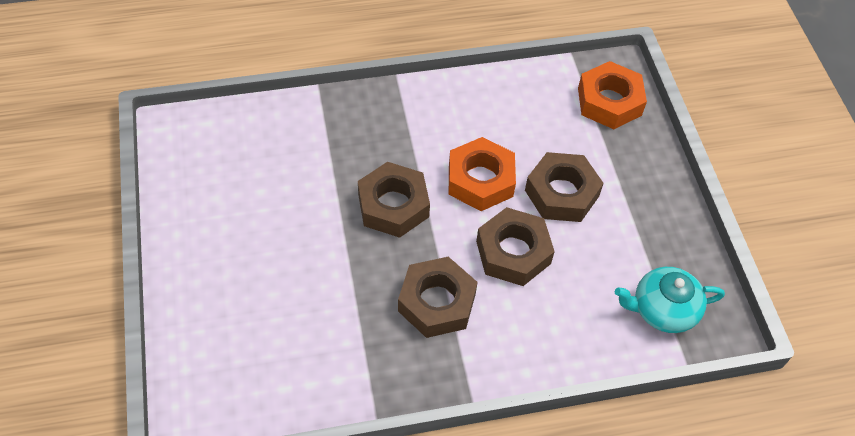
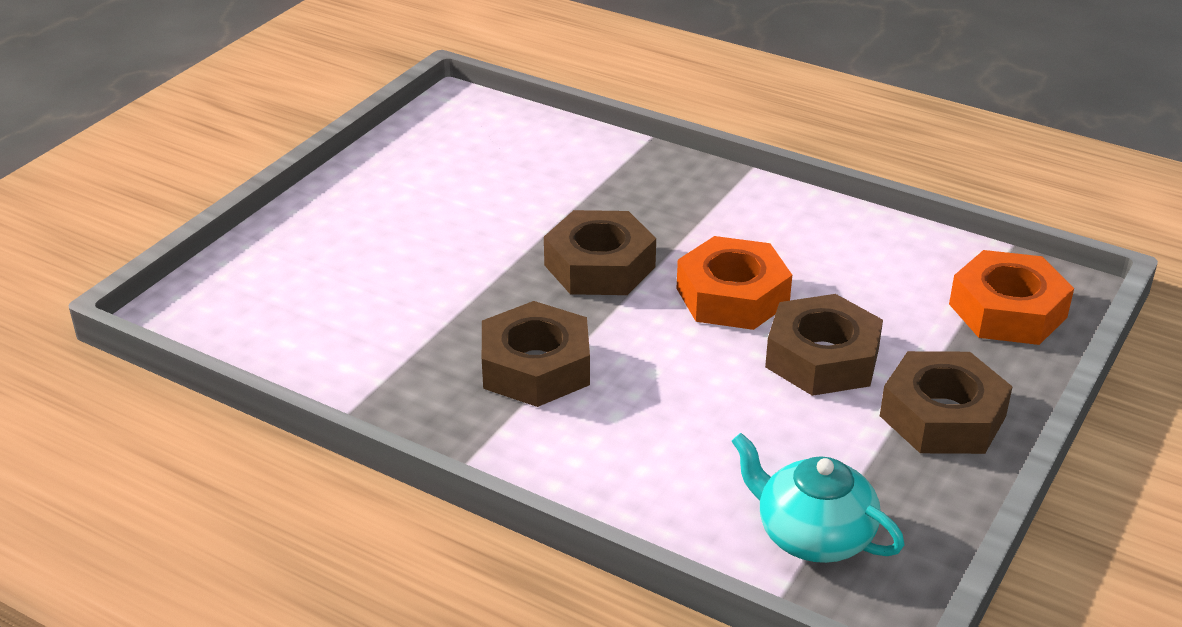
camera: 45 degrees right, 20 degrees down
brown nut [476,207,555,286] -> brown nut moved to [880,351,1013,454]

